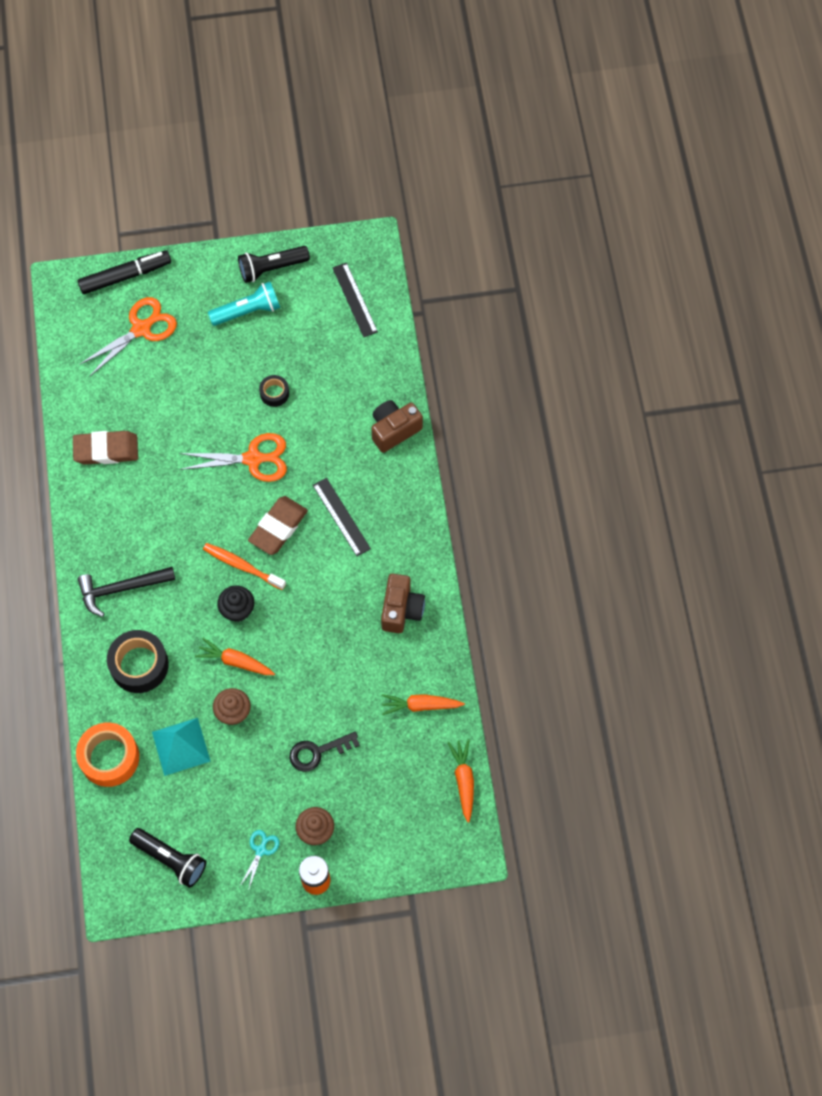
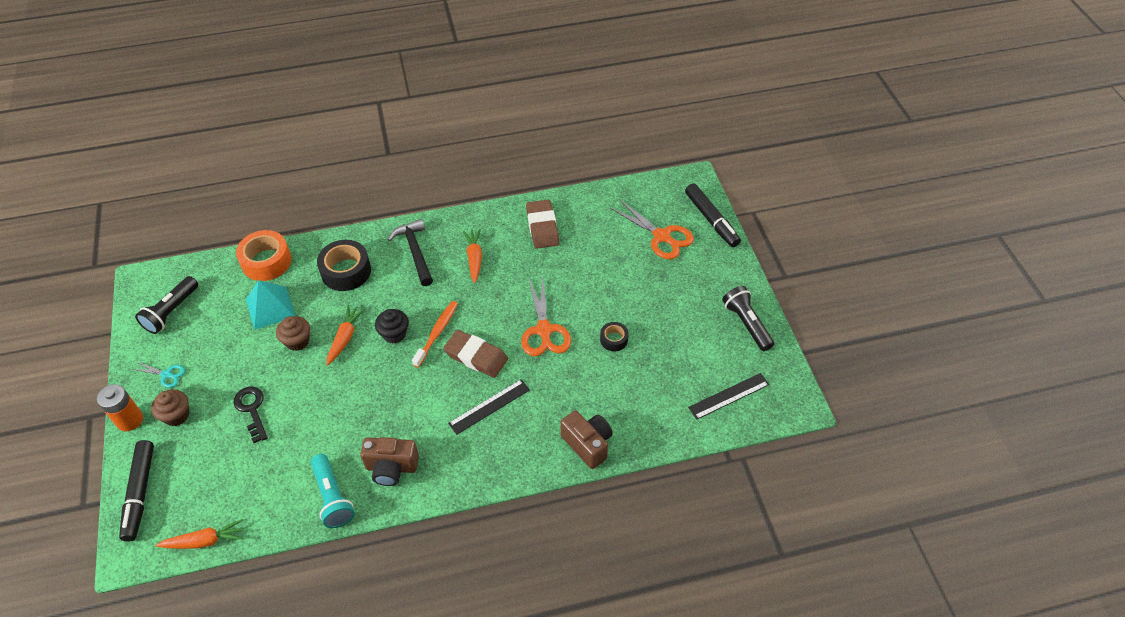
camera: 85 degrees right, 15 degrees down
turquoise flashlight [208,282,280,326] -> turquoise flashlight moved to [311,454,354,528]
orange carrot [382,694,465,715] -> orange carrot moved to [463,229,482,283]
none -> black marker [119,440,154,542]

